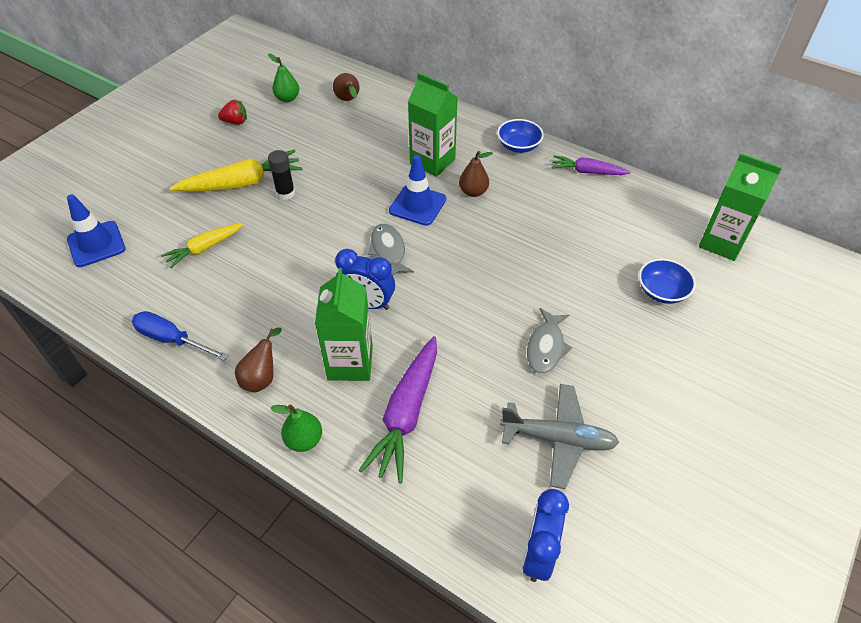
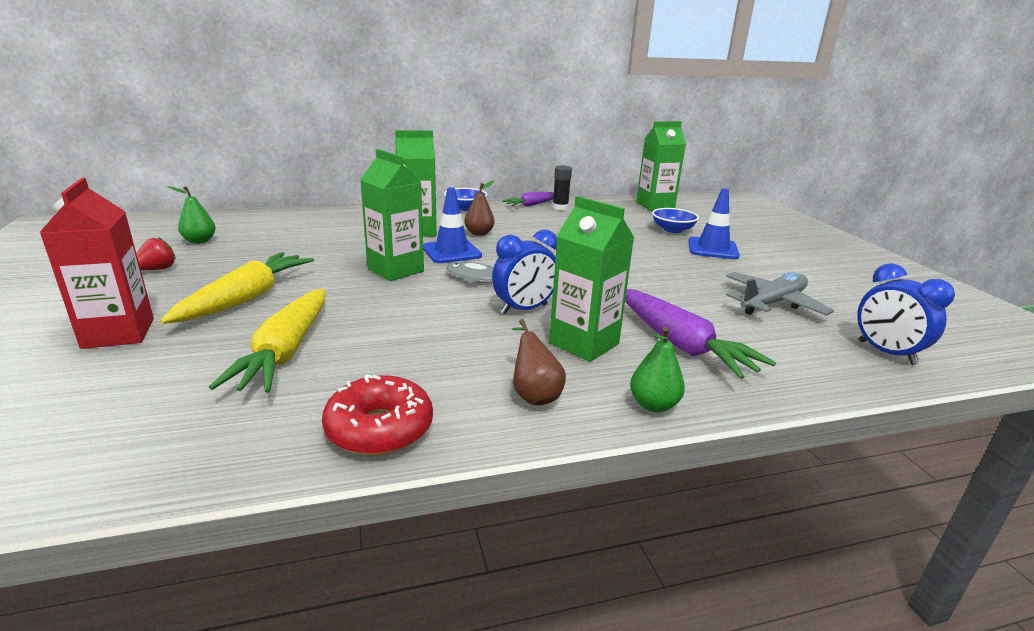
camera: 50 degrees left, 25 degrees down
blue traffic cone [67,194,126,267] -> blue traffic cone moved to [689,188,740,259]
blue screwdriver [132,311,229,361] -> red donut [322,374,433,456]
yellow carrot [161,223,244,268] -> yellow carrot [209,288,325,393], size x1.64
black glue stick [268,150,295,200] -> black glue stick moved to [552,165,572,210]
brown pear [333,73,360,101] -> none
grey fish [527,308,572,373] -> none
none -> red carton [39,178,154,349]
none -> green carton [360,149,424,281]

